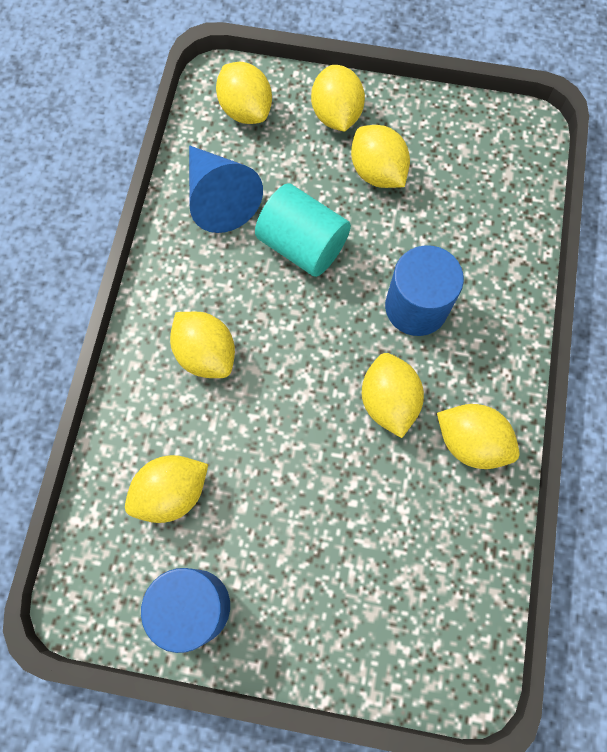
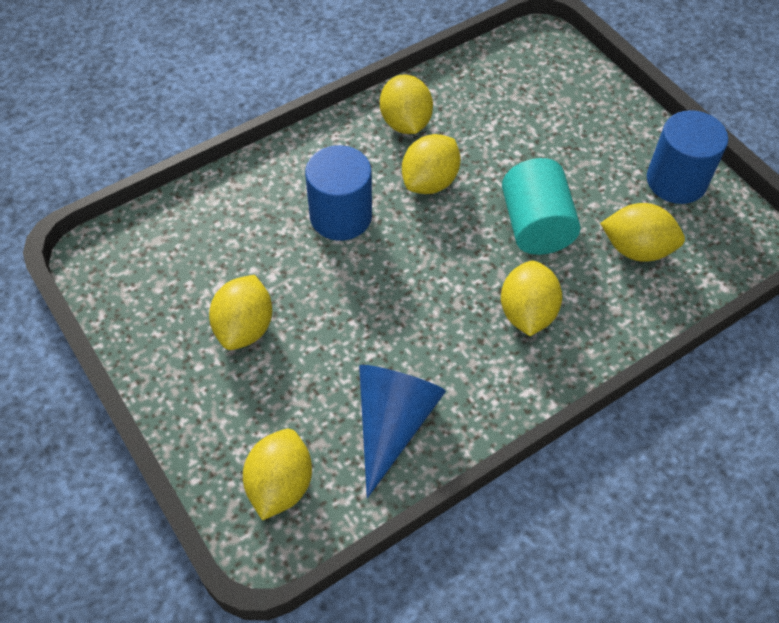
camera: 135 degrees left, 15 degrees down
turquoise cylinder [255,184,351,277] -> turquoise cylinder moved to [502,158,581,255]
yellow lemon [311,65,365,132] -> none

